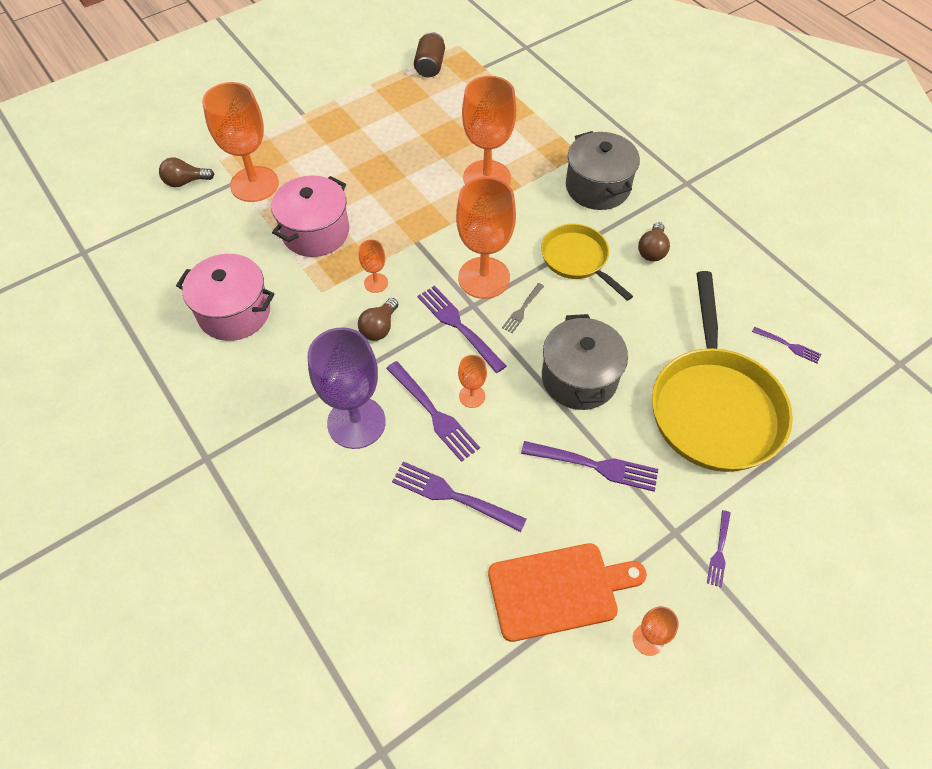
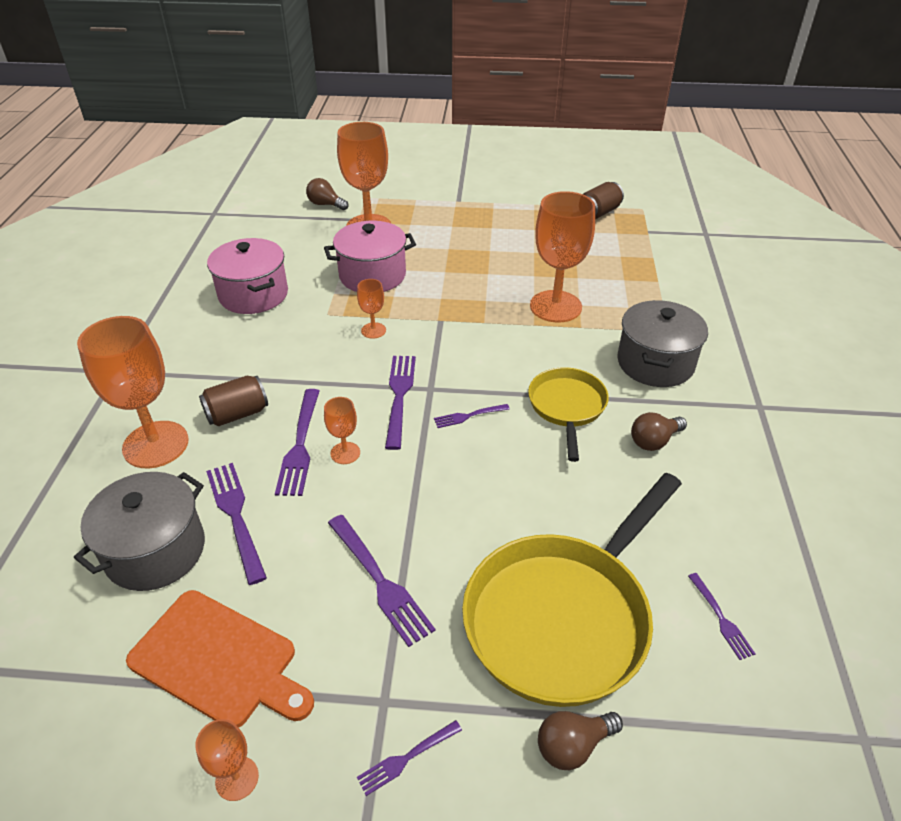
camera: 40 degrees right, 15 degrees down
purple goblet [308,327,386,449] -> brown can [199,375,268,426]
brown light bulb [358,298,398,341] -> brown light bulb moved to [538,711,623,770]
orange goblet [456,177,516,299] -> orange goblet moved to [77,316,189,468]
grey fork [502,283,544,333] -> purple fork [434,404,510,428]
grey pot [542,314,628,410] -> grey pot moved to [74,472,205,591]

